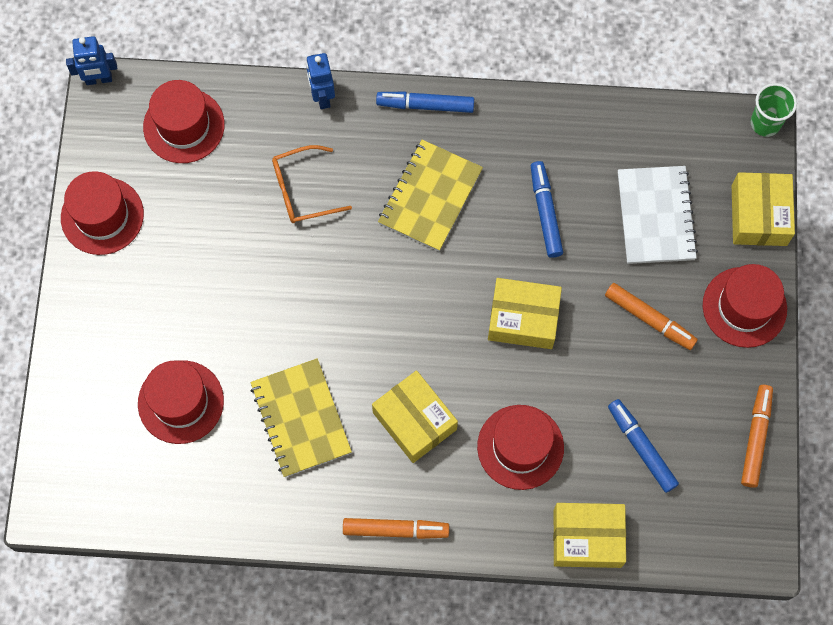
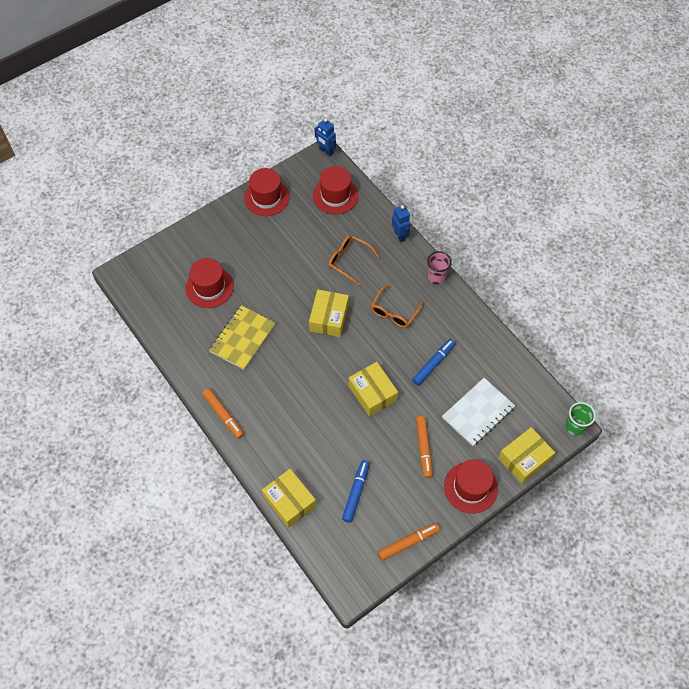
camera: 50 degrees right, 10 degrees down
blue robot [306,53,335,109] -> blue robot turned 120 degrees clockwise [392,205,411,242]
yellow box [372,370,458,463] -> yellow box moved to [309,290,349,337]
blue marker [376,92,474,113] -> pink cup [427,251,452,285]
yellow notebook [378,140,483,251] -> orange glasses [371,285,424,328]
red hat [477,405,564,490] -> none

